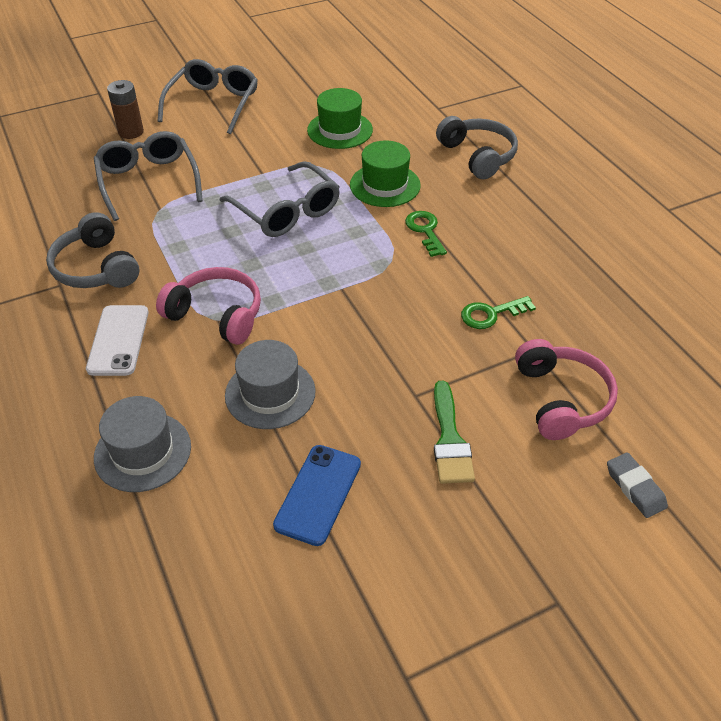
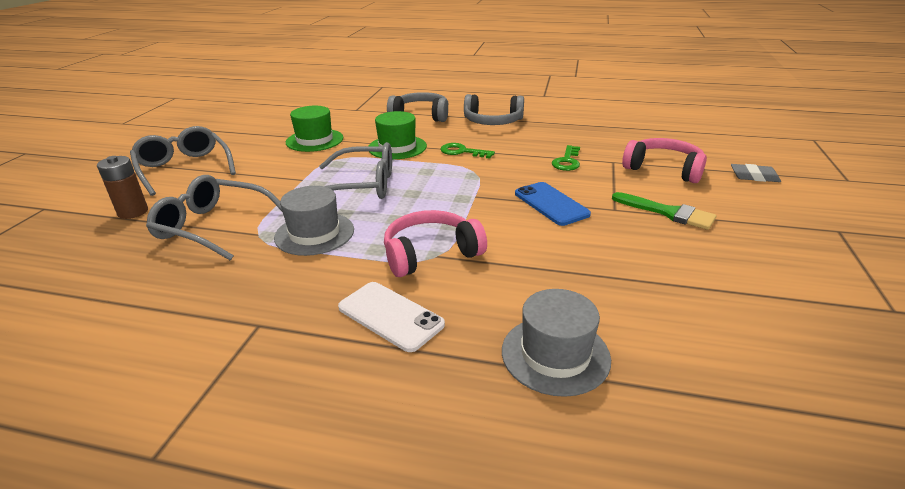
camera: 50 degrees left, 15 degrees down
grey headphones [46,212,139,288] -> grey headphones moved to [464,94,524,125]
grey hat [225,340,316,429] -> grey hat moved to [274,186,354,256]
blue phone [273,445,361,546] -> blue phone moved to [515,182,591,226]

